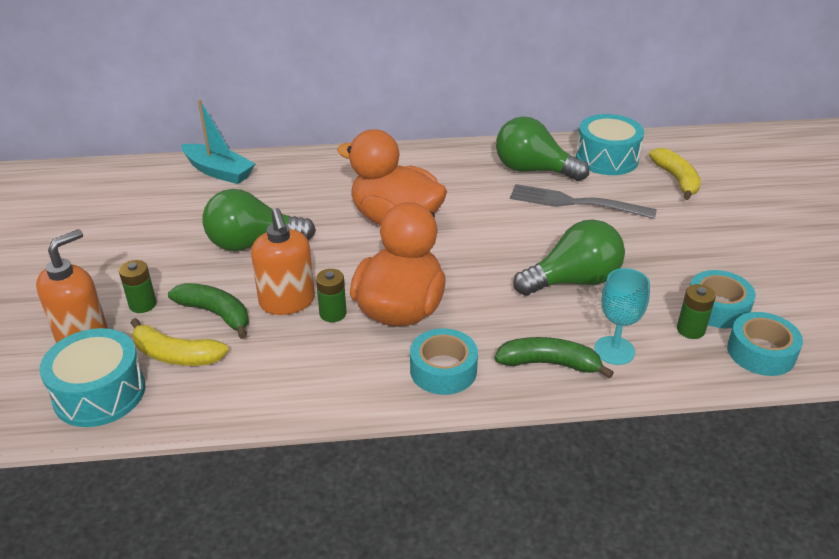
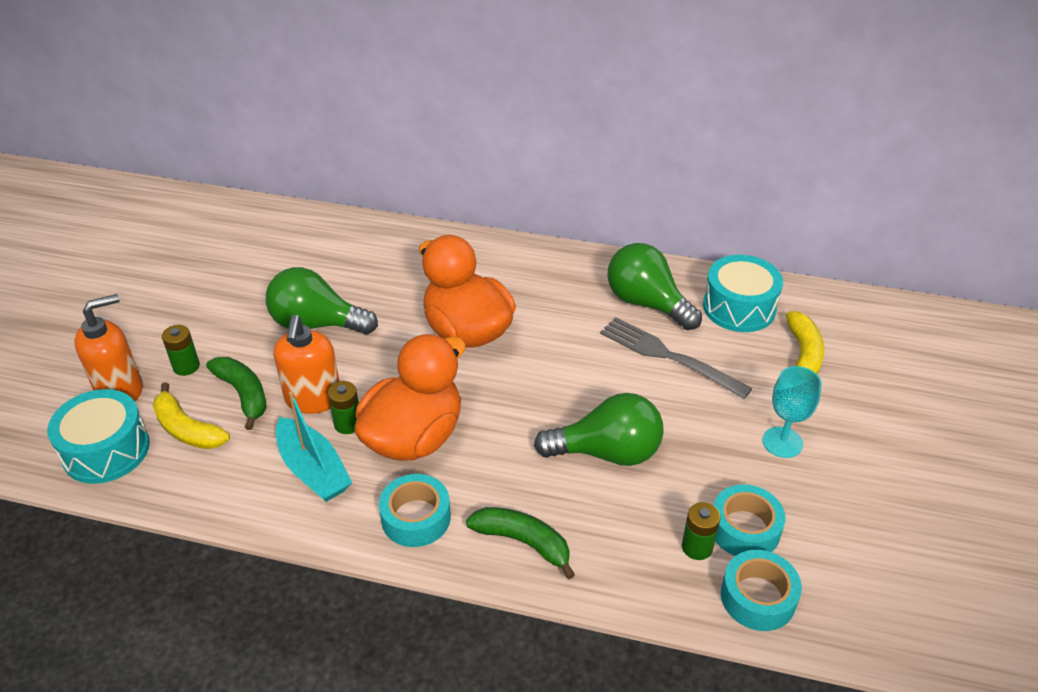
camera: 20 degrees right, 5 degrees up
turquoise boat [181,99,255,184] -> turquoise boat moved to [276,391,352,502]
turquoise goblet [594,268,650,365] -> turquoise goblet moved to [763,366,822,458]

